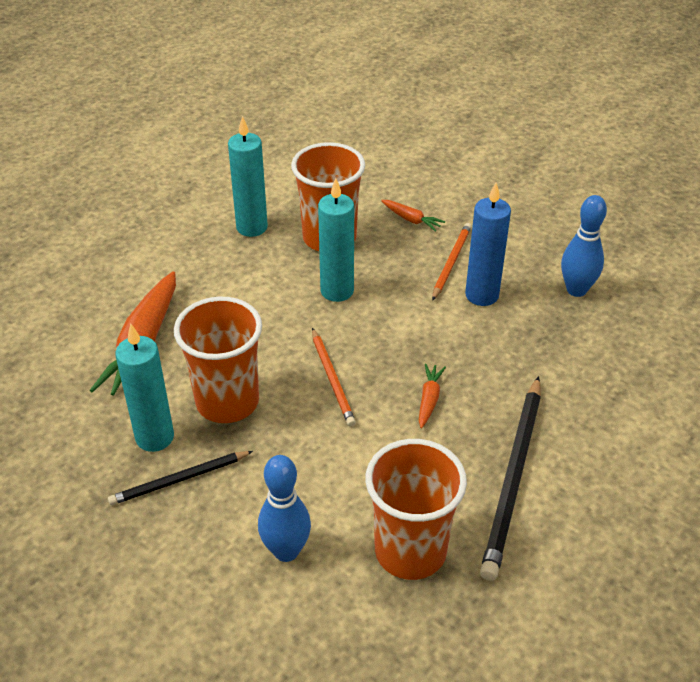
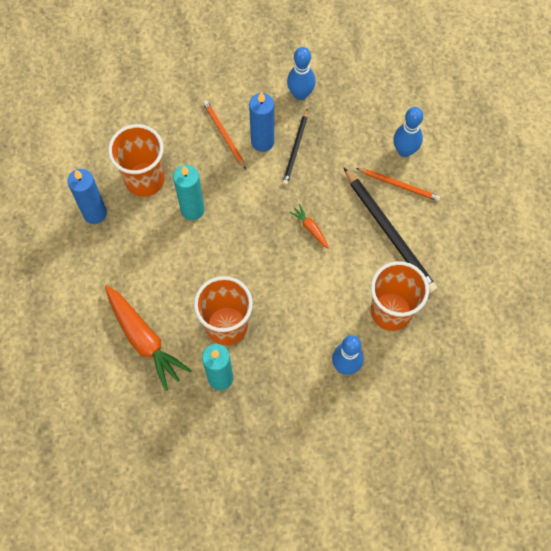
camera: 50 degrees left, 25 degrees up
black pencil [108,451,253,505] -> black pencil moved to [282,108,308,185]
turquoise candle [228,116,268,237] -> blue candle [67,169,107,224]
orange pencil [312,328,356,427] -> orange pencil moved to [356,168,440,201]
orange carrot [381,200,445,232] -> none
none -> blue bowling pin [393,107,423,157]

